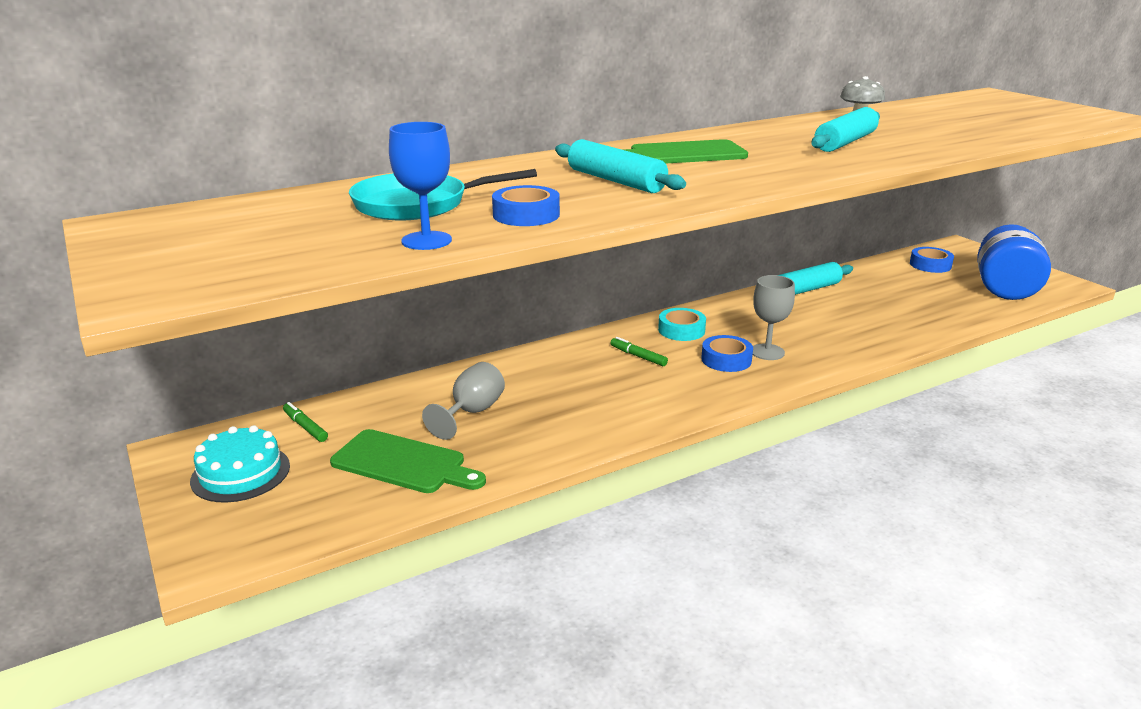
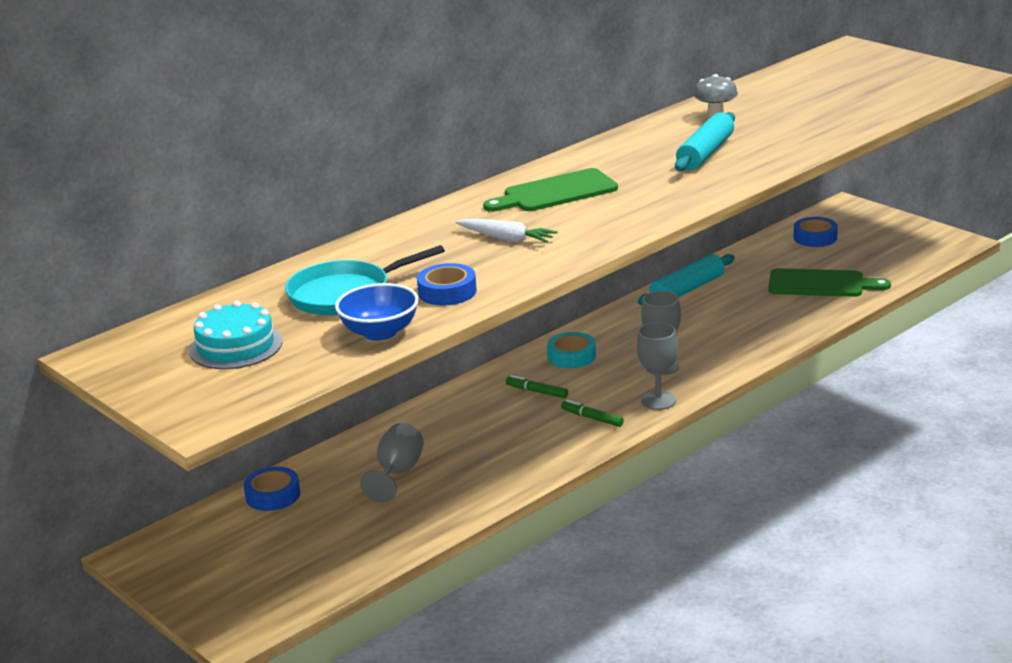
camera: 10 degrees left, 0 degrees up
turquoise cake [190,425,290,503] -> turquoise cake moved to [189,301,282,369]
green marker [283,402,328,442] -> green marker moved to [561,399,624,427]
green cutting board [330,429,486,493] -> green cutting board moved to [768,268,891,297]
blue goblet [389,122,452,250] -> blue bowl [335,283,419,341]
turquoise rolling pin [555,139,686,193] -> white carrot [456,219,558,243]
blue tape [701,335,753,372] -> blue tape moved to [244,467,300,511]
blue jar [977,224,1051,300] -> none
none -> grey goblet [637,322,678,410]

